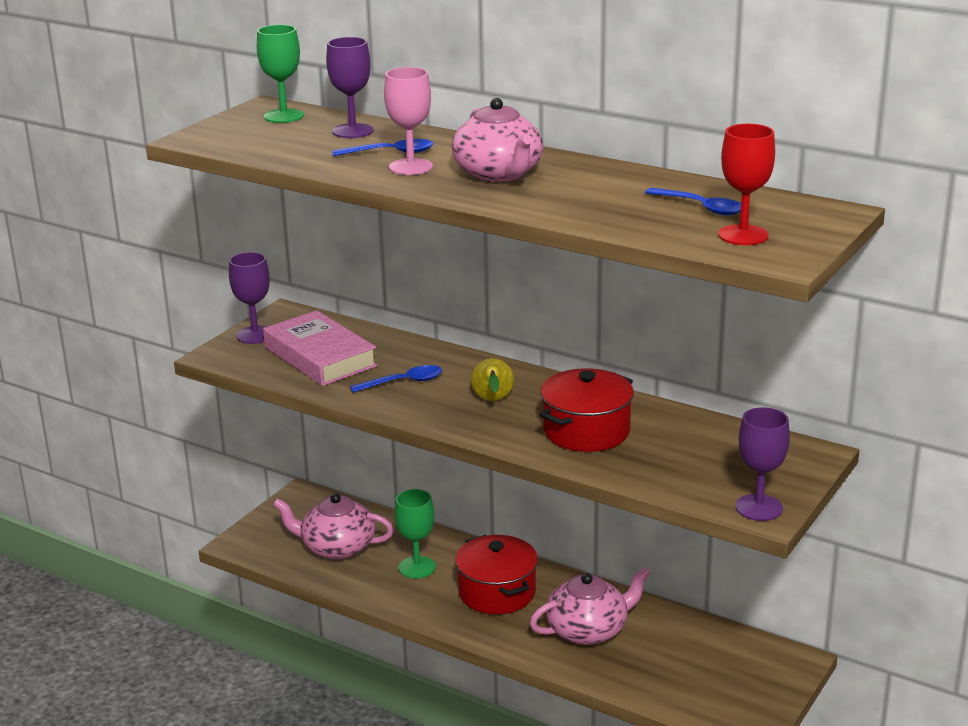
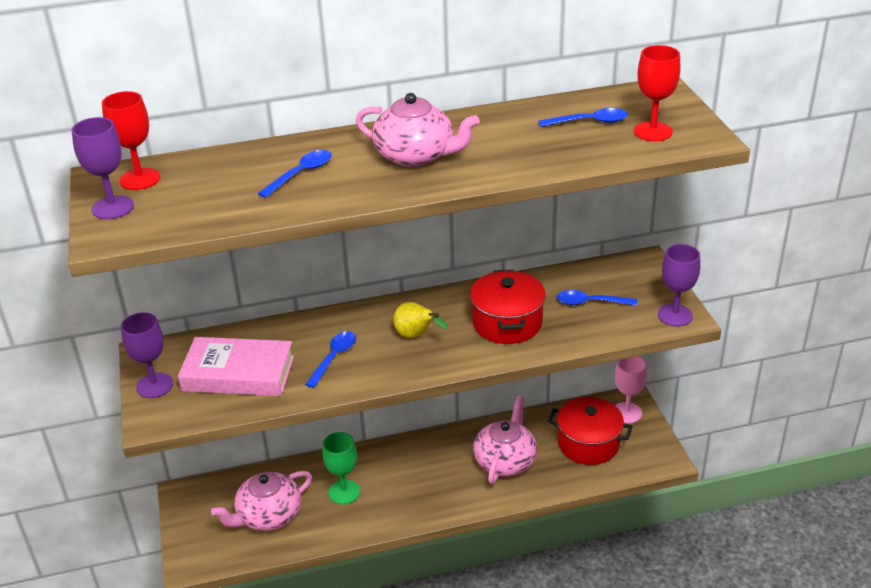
camera: 45 degrees left, 10 degrees up
green goblet [257,25,304,123] -> red goblet [102,91,160,190]
purple goblet [326,37,374,138] -> purple goblet moved to [72,117,134,219]
pink goblet [384,67,433,175] -> pink goblet moved to [615,356,647,424]
red pot [455,535,538,614] -> red pot moved to [548,397,633,465]
none -> blue spoon [557,290,637,306]

